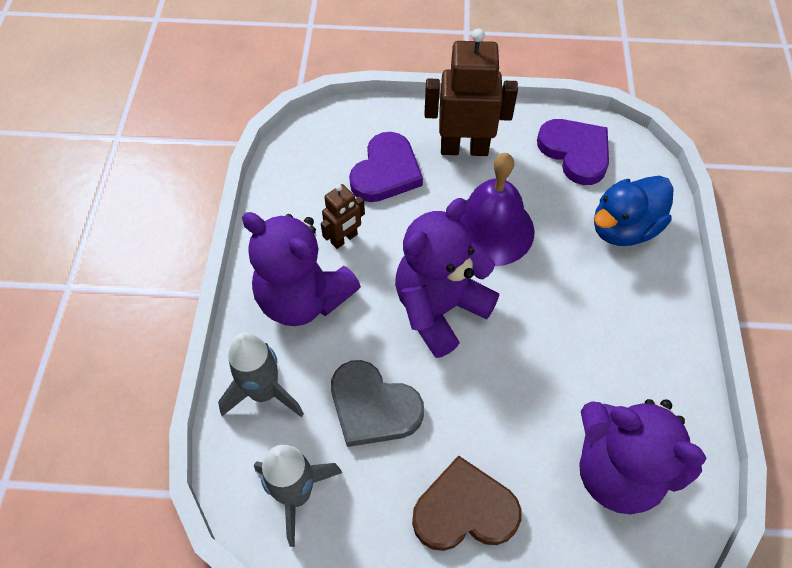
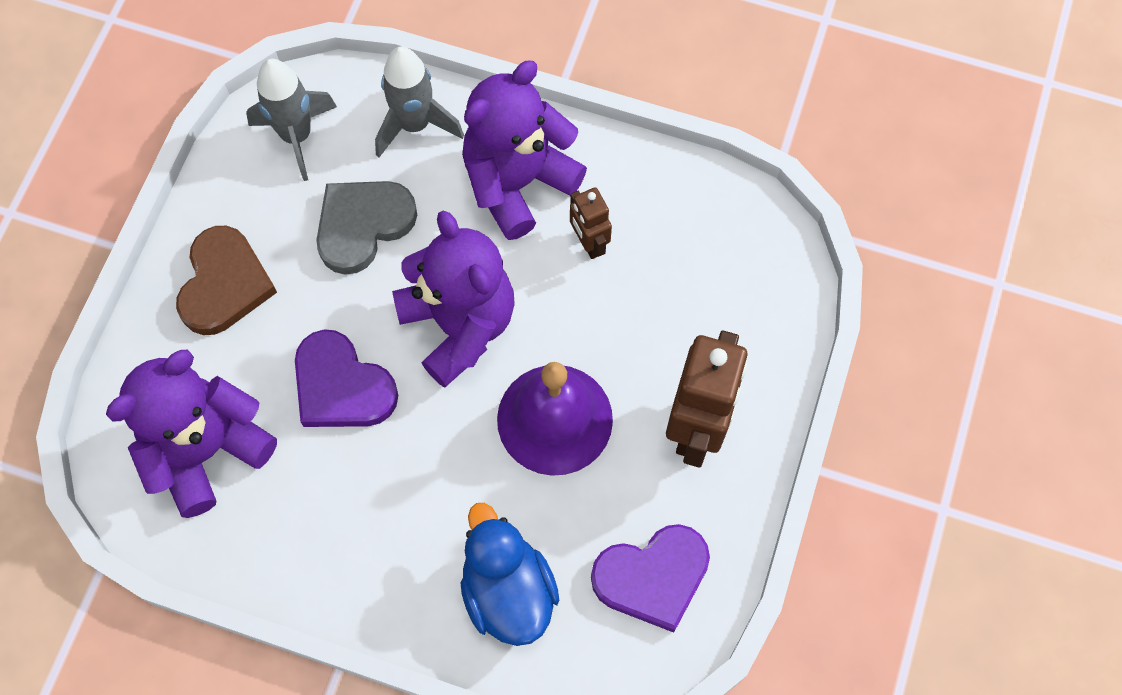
camera: 105 degrees right, 10 degrees up
purple heart [349,132,423,202] -> purple heart moved to [295,329,398,427]

